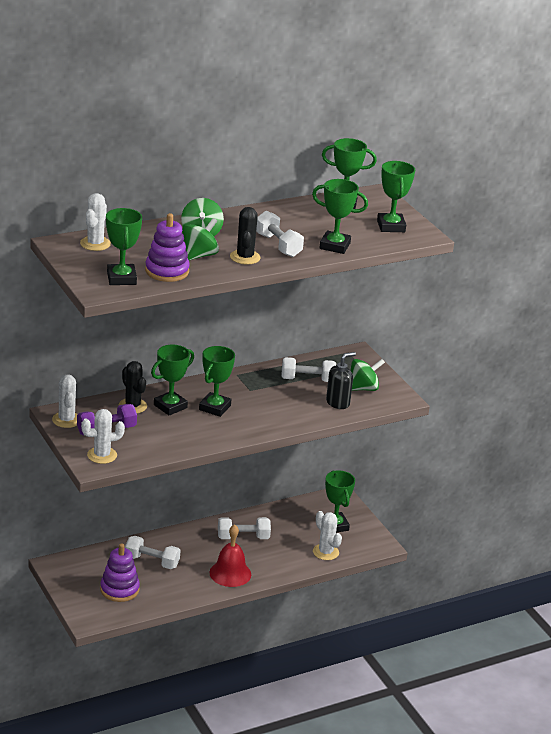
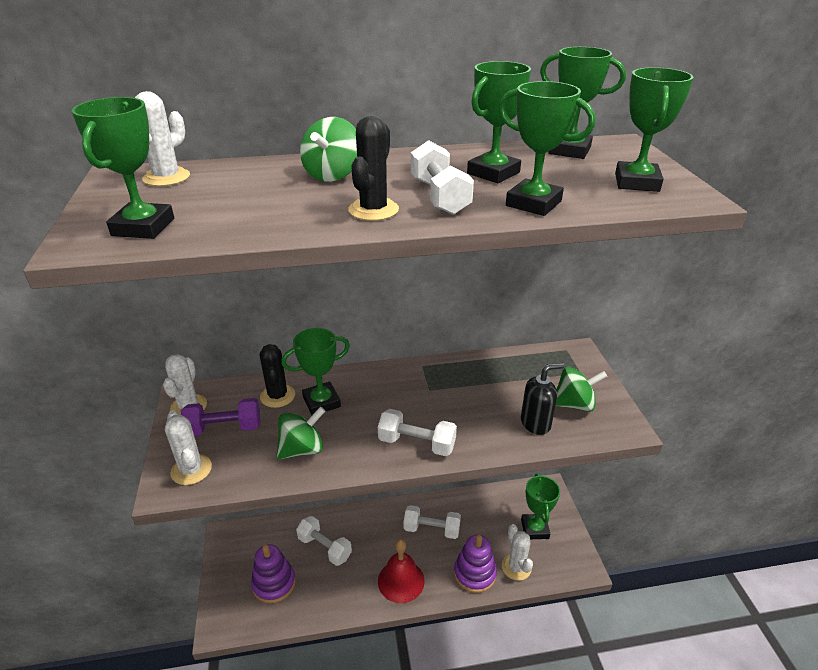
camera: 20 degrees right, 5 degrees up
white cactus [81,409,125,464] -> white cactus turned 60 degrees clockwise [165,410,212,485]
purple stacking toy [145,213,190,282] -> purple stacking toy moved to [454,535,497,593]
green spinning top [182,218,219,261] -> green spinning top moved to [276,407,325,460]
green trophy [199,346,235,417] -> green trophy moved to [467,61,531,183]
white dumbbell [281,357,336,382] -> white dumbbell moved to [378,409,457,456]

